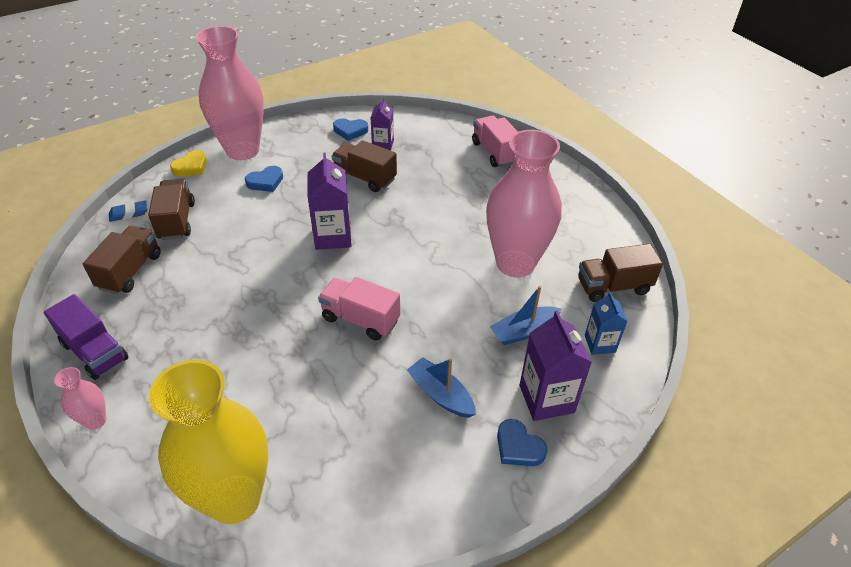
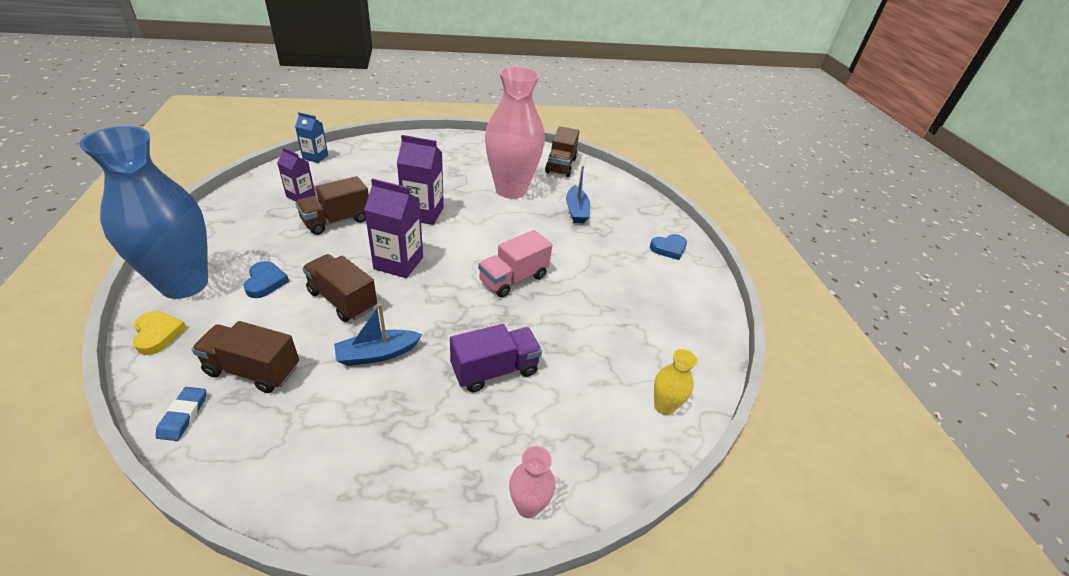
camera: 70 degrees left, 5 degrees down
purple truck [44,294,129,380] -> purple truck moved to [450,324,542,392]
brown truck [83,225,161,294] -> brown truck moved to [302,254,377,322]
yellow vase [149,360,268,524] -> yellow vase [654,349,698,415], size x0.42
pink vase [196,26,264,160] -> blue vase [79,126,208,299]
blue heart [333,118,368,141] -> none
blue boat [407,357,476,418] -> blue boat moved to [334,303,422,366]
pink truck [472,115,518,167] -> none
purple carton [519,311,592,421] -> purple carton moved to [397,135,444,225]
blue carton [585,292,628,355] -> blue carton moved to [295,112,328,163]

